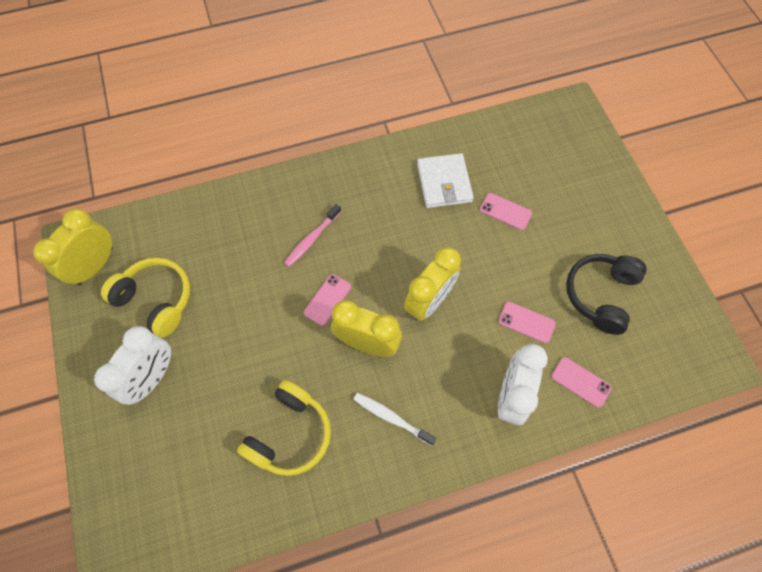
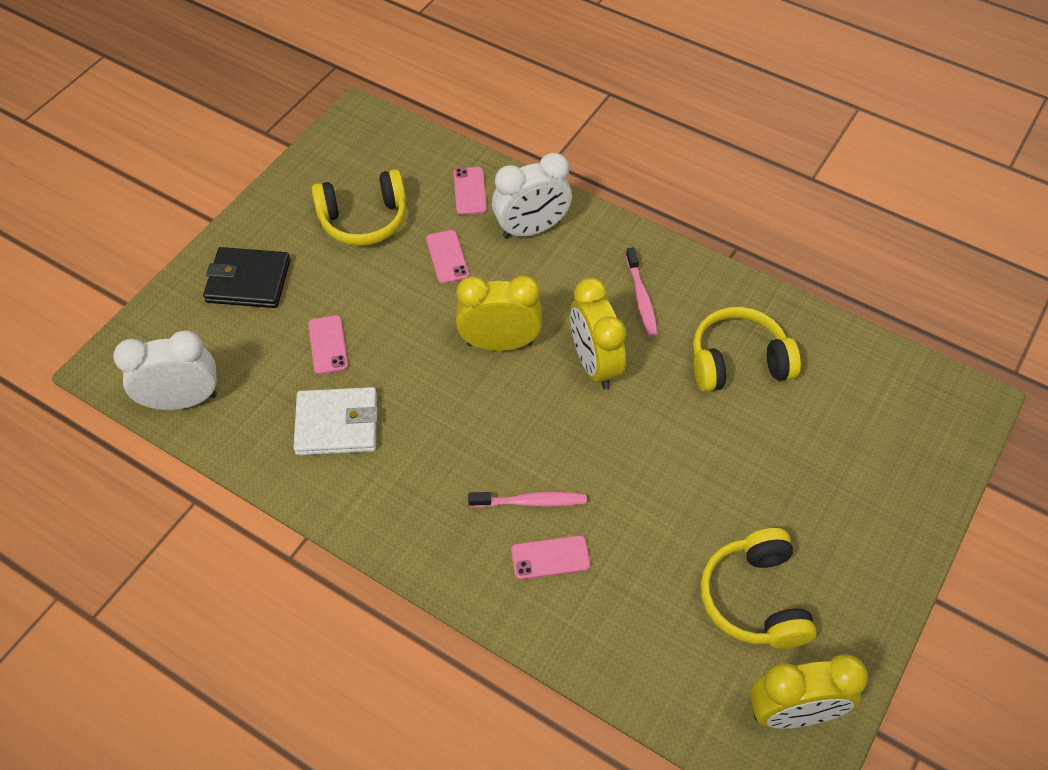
camera: 130 degrees left, 10 degrees down
white clock [94,326,171,405] -> white clock moved to [113,331,217,410]
pink phone [304,274,351,326] -> pink phone moved to [511,535,590,580]
white toothbrush [353,393,436,446] -> pink toothbrush [626,247,658,337]
white wallet [417,153,474,208] -> white wallet turned 45 degrees clockwise [293,387,378,456]
black headphones [566,254,647,335] -> yellow headphones [311,169,406,246]
none -> black wallet [203,247,290,308]

